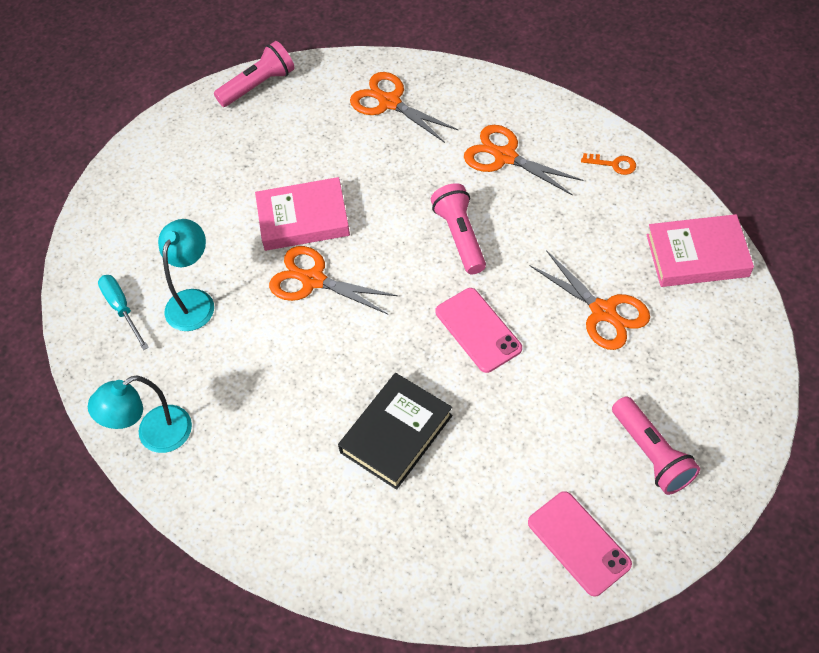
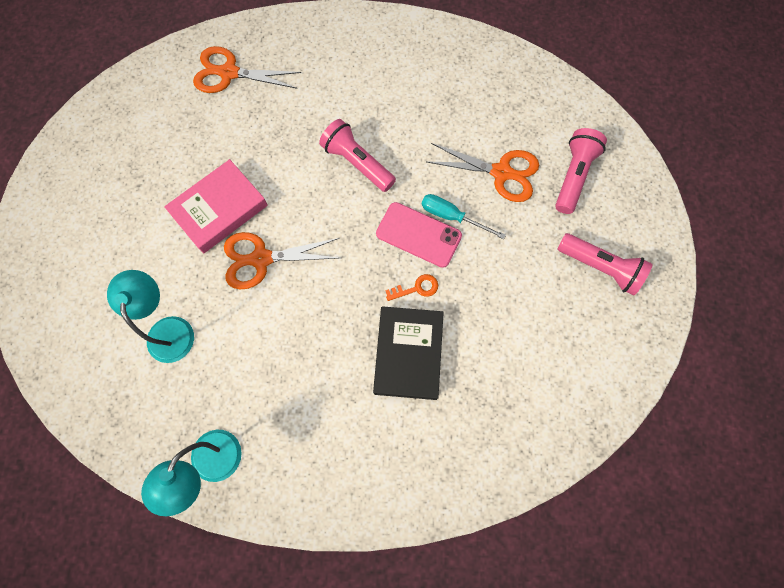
camera: 35 degrees left, 15 degrees up
turquoise screwdriver [98,275,149,350] -> turquoise screwdriver moved to [422,194,506,239]
pink flashlight [214,41,295,107] -> pink flashlight moved to [555,128,607,214]
orange scissors [464,125,584,196] -> none
pink phone [528,491,632,596] -> none
orange key [581,153,636,175] -> orange key moved to [385,274,438,301]
pink book [646,214,754,287] -> none

